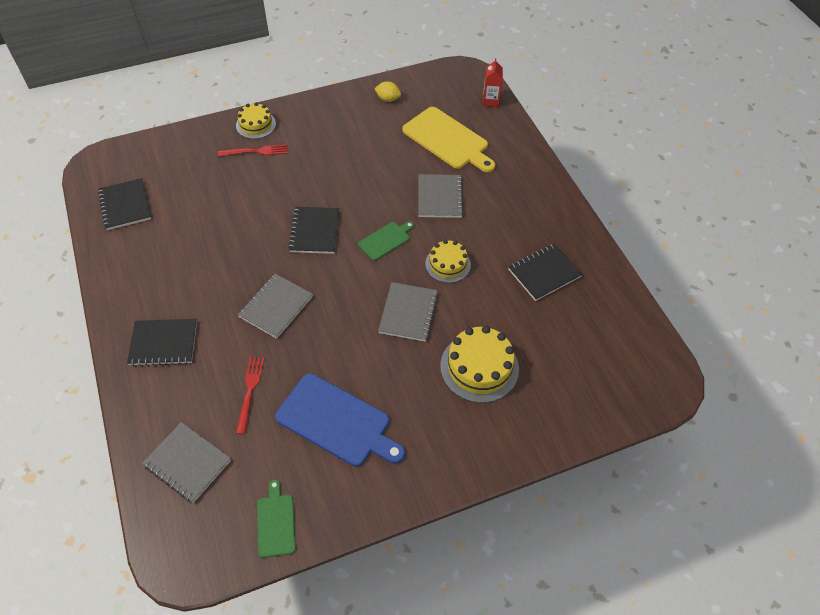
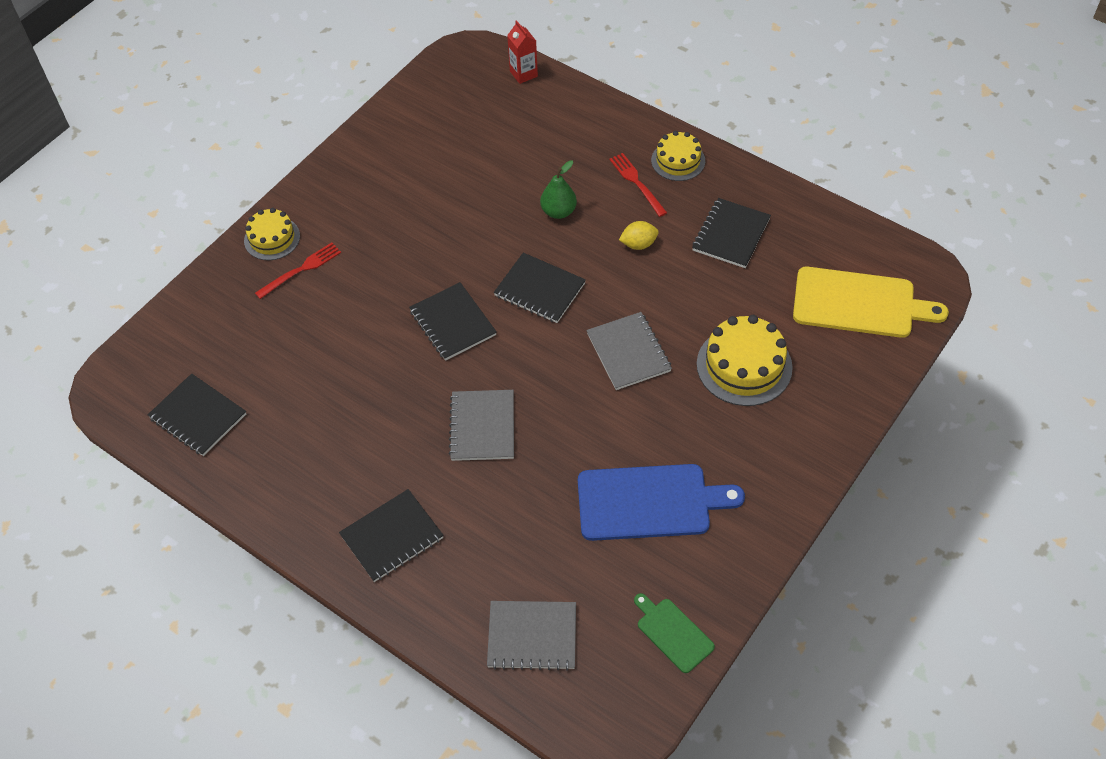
camera: 30 degrees left, 0 degrees up
red fork [236,357,265,435] -> red fork moved to [609,153,667,217]
green cutting board [358,221,414,261] -> black notebook [494,253,586,323]
yellow lemon [374,81,401,102] -> yellow lemon moved to [619,221,659,250]
yellow cutting board [402,107,495,172] -> yellow cutting board moved to [793,267,949,338]
grey notebook [418,174,464,218] -> green pear [540,160,577,219]
yellow cake [425,240,471,283] -> yellow cake moved to [651,131,705,181]

